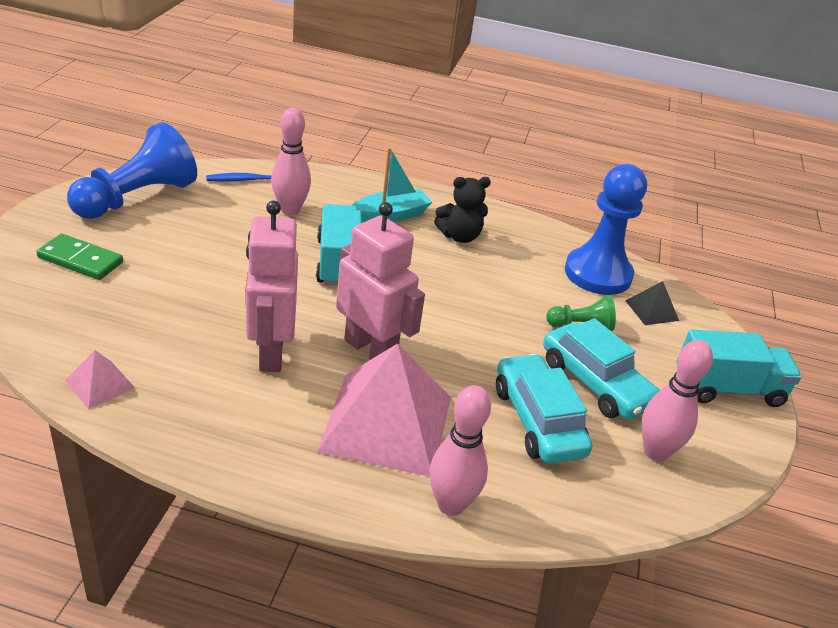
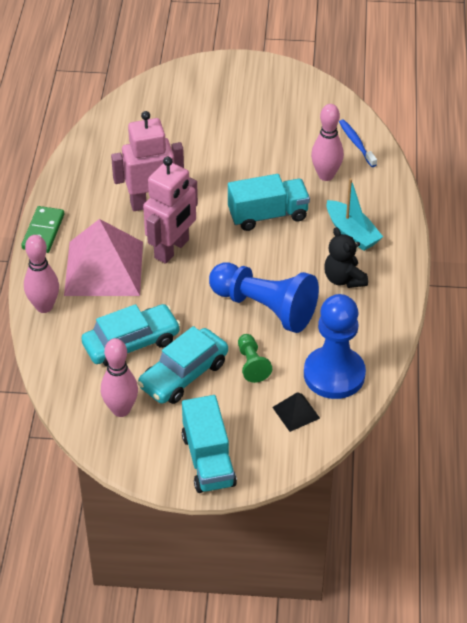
camera: 85 degrees right, 10 degrees up
green domino [36,234,123,280] -> green domino moved to [21,206,64,253]
pink pyramid [65,350,135,409] -> none
blue pawn [67,122,197,219] -> blue pawn moved to [209,263,319,333]

